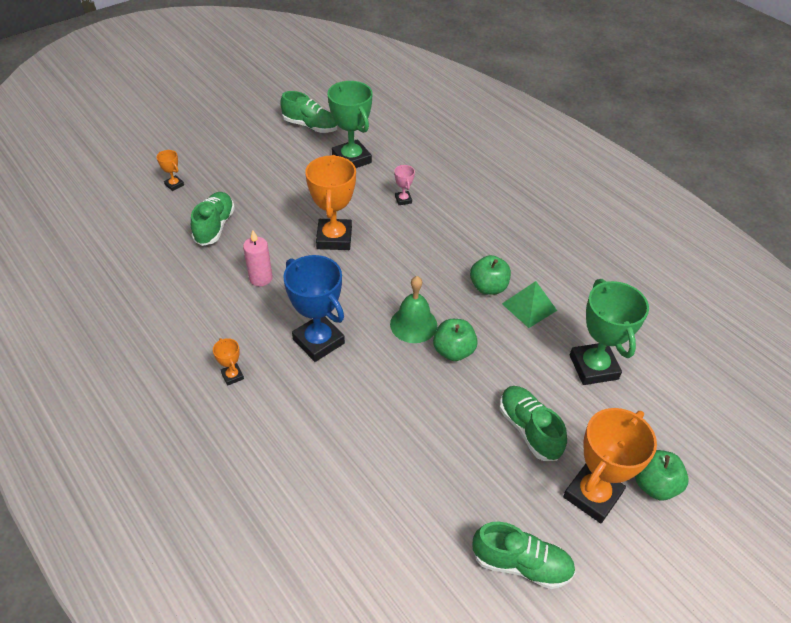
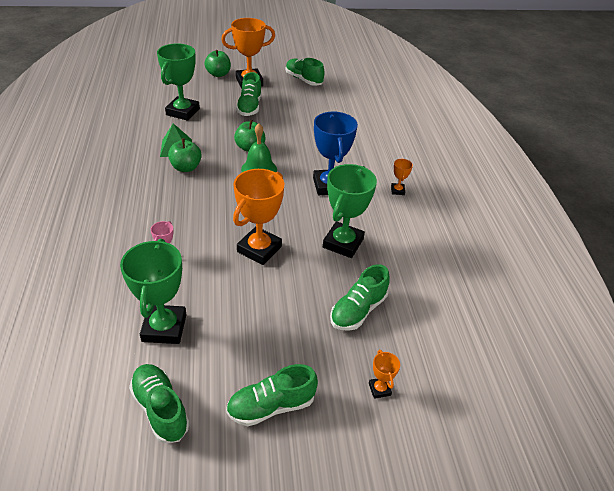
camera: 150 degrees left, 5 degrees down
pink candle [243,230,273,286] -> green trophy [323,164,377,258]
none -> green shoe [226,364,318,426]

